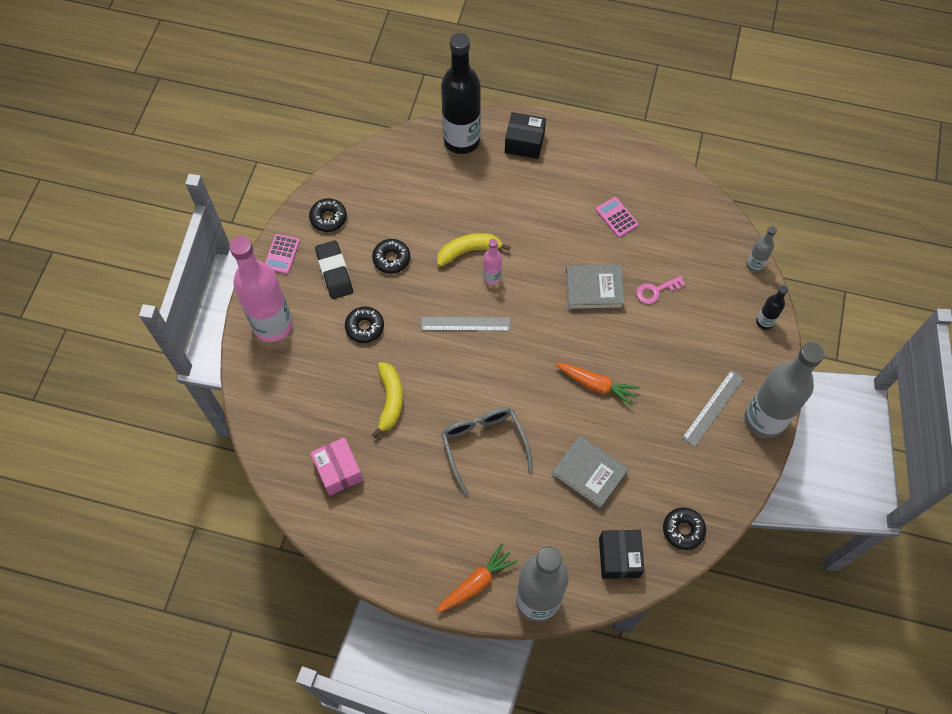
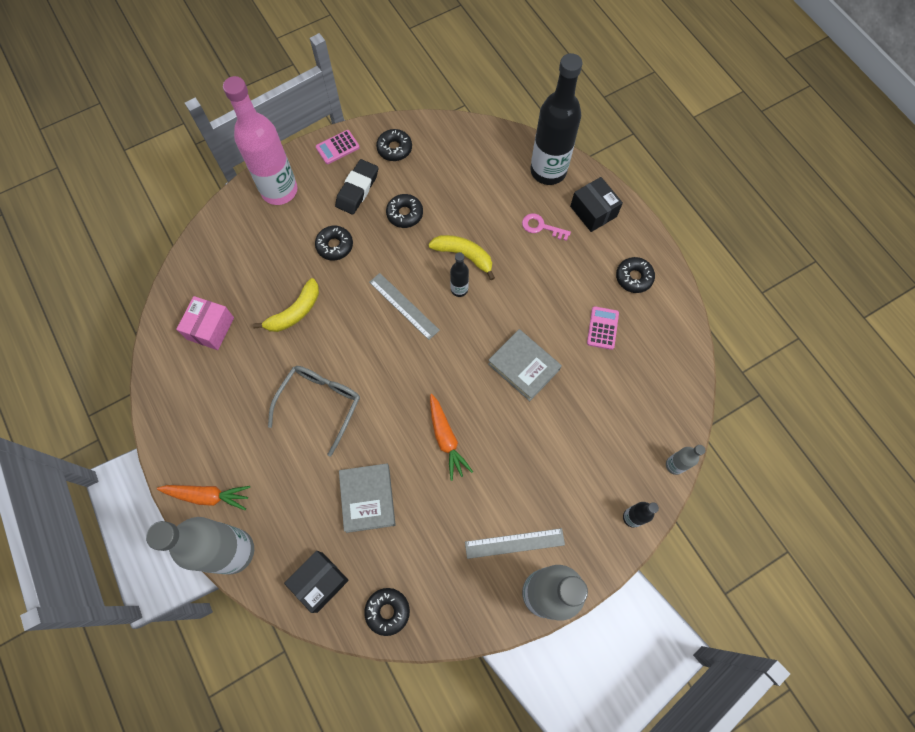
camera: 45 degrees right, 5 degrees up
pink bottle [483,239,502,285] -> black bottle [450,252,469,297]
pink key [636,276,685,304] -> pink key moved to [522,213,571,241]
none -> black donut [616,257,655,293]

